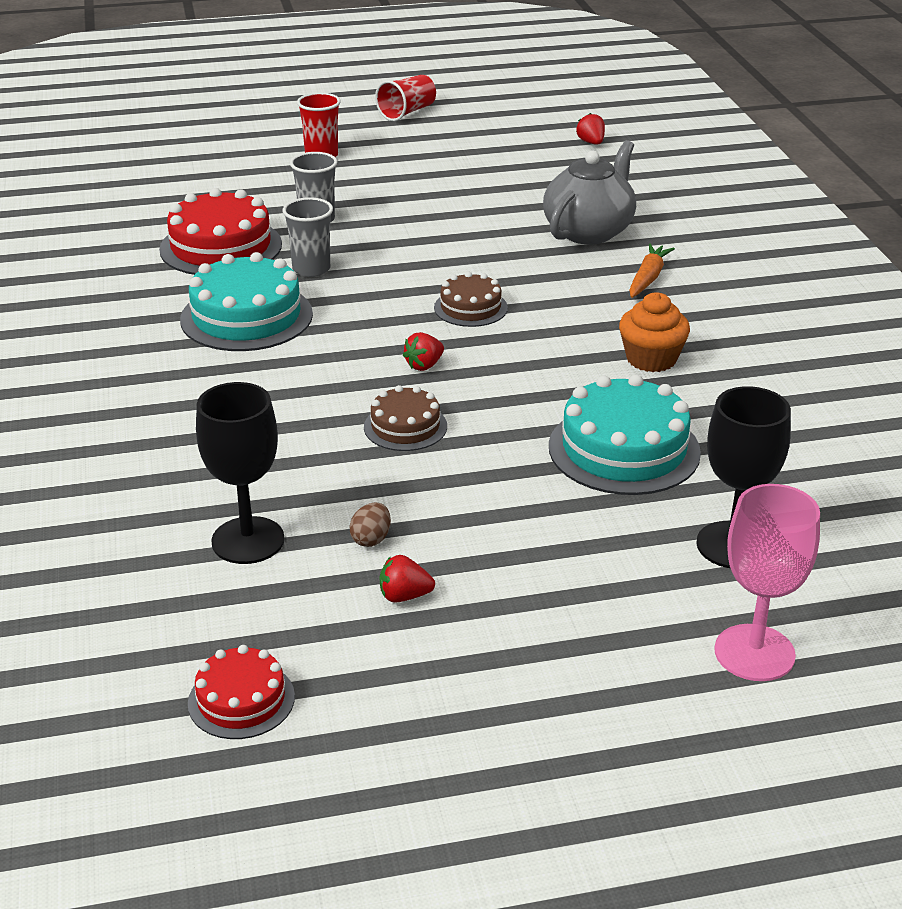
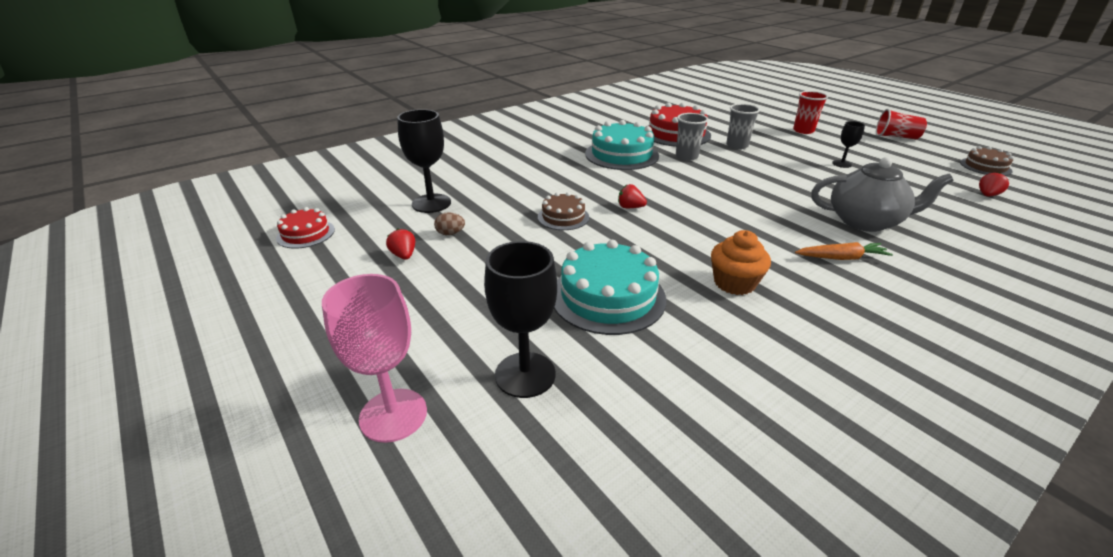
camera: 65 degrees right, 0 degrees up
brown cake [434,272,508,327] -> brown cake moved to [960,146,1014,176]
none -> black goblet [832,121,865,168]

